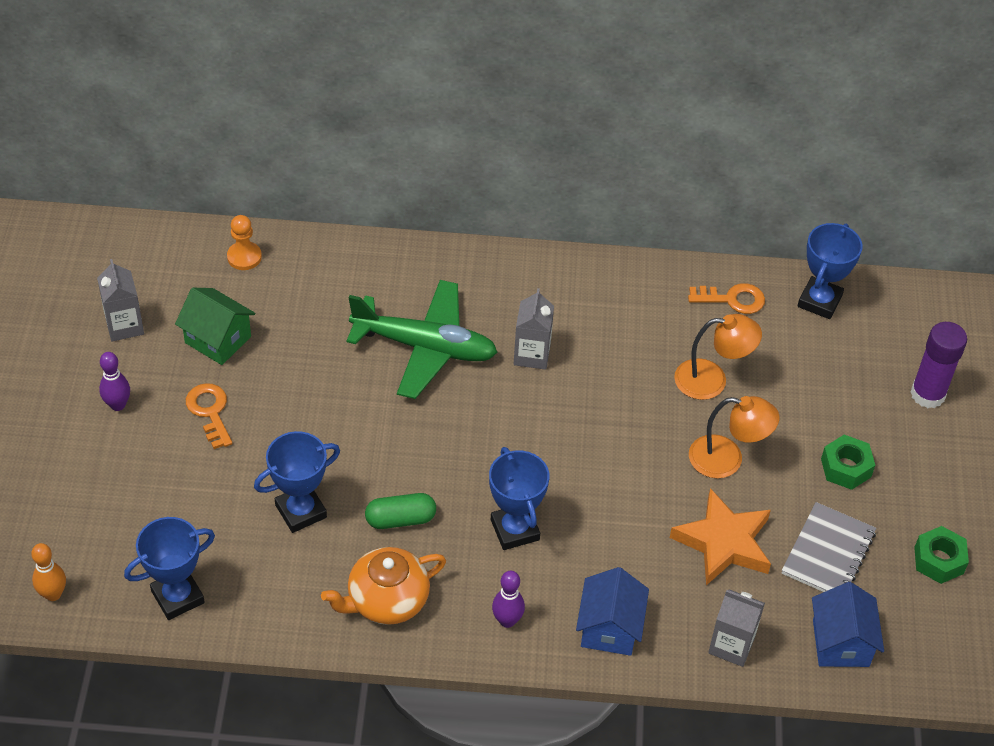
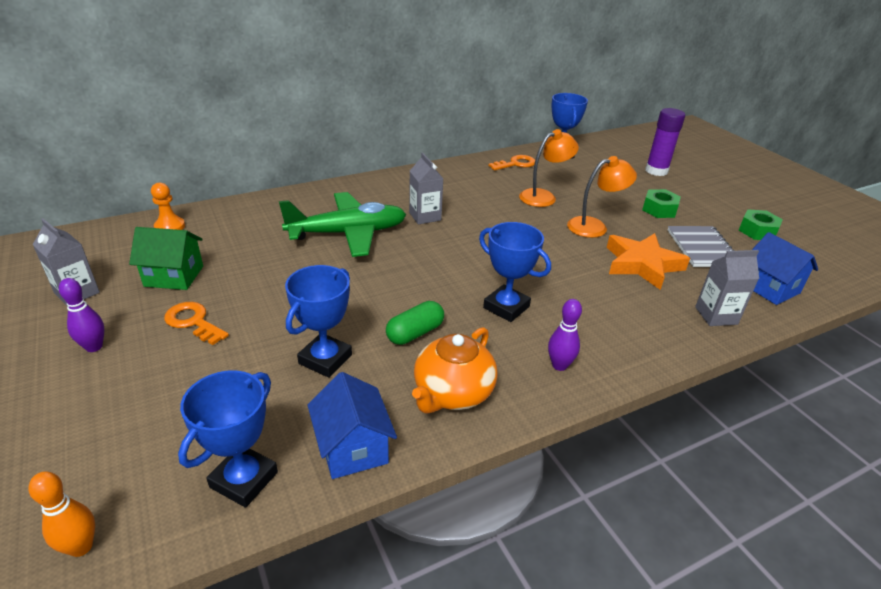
camera: 30 degrees left, 15 degrees down
blue house [576,567,649,656] -> blue house moved to [307,372,397,479]

